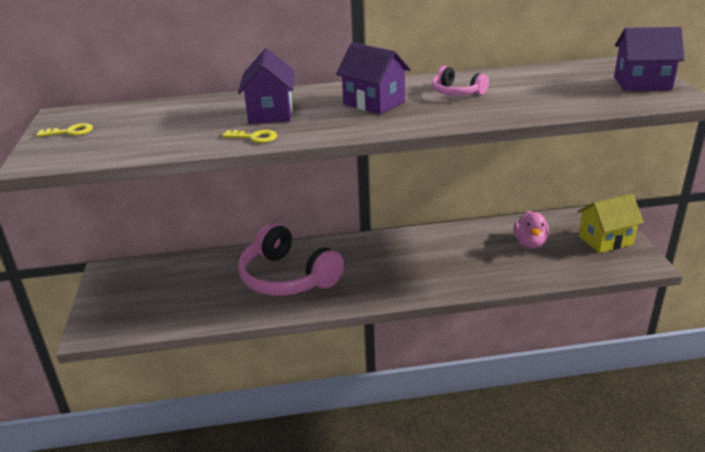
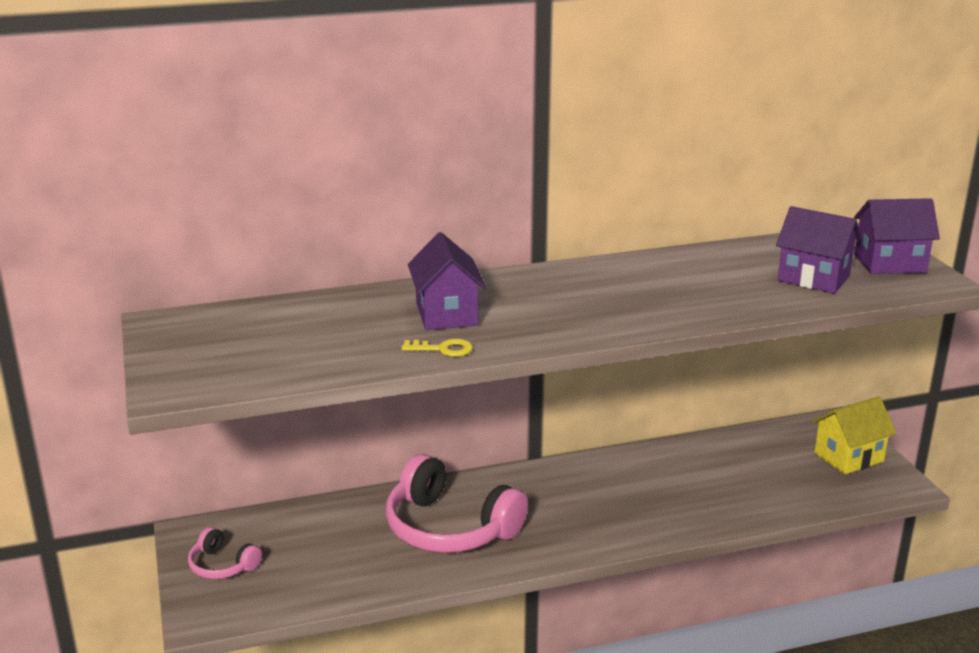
camera: 10 degrees left, 5 degrees down
yellow key [36,123,93,137] -> none
purple house [336,42,411,114] -> purple house moved to [776,206,861,294]
pink headphones [432,66,489,96] -> pink headphones moved to [188,527,262,579]
pink duck [514,211,549,248] -> none

